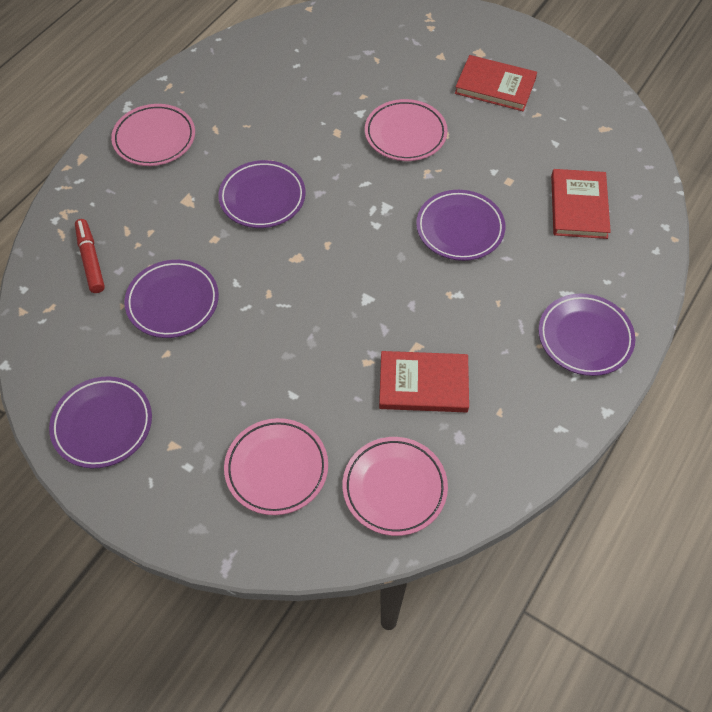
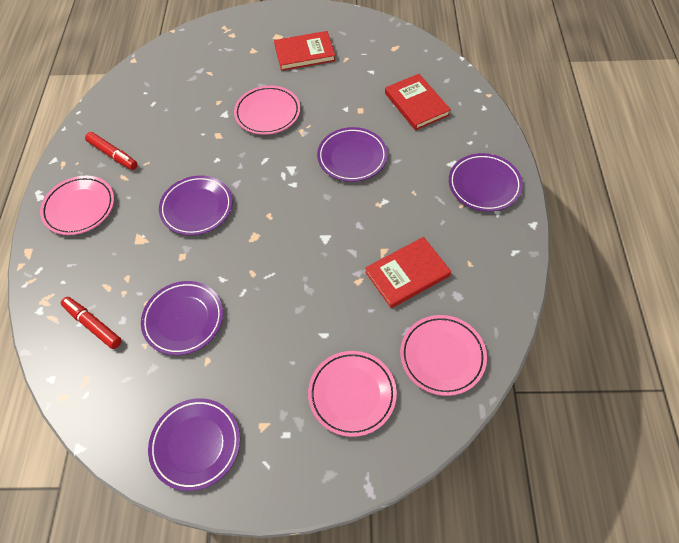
camera: 30 degrees left, 0 degrees up
none -> red marker [85,132,138,170]

